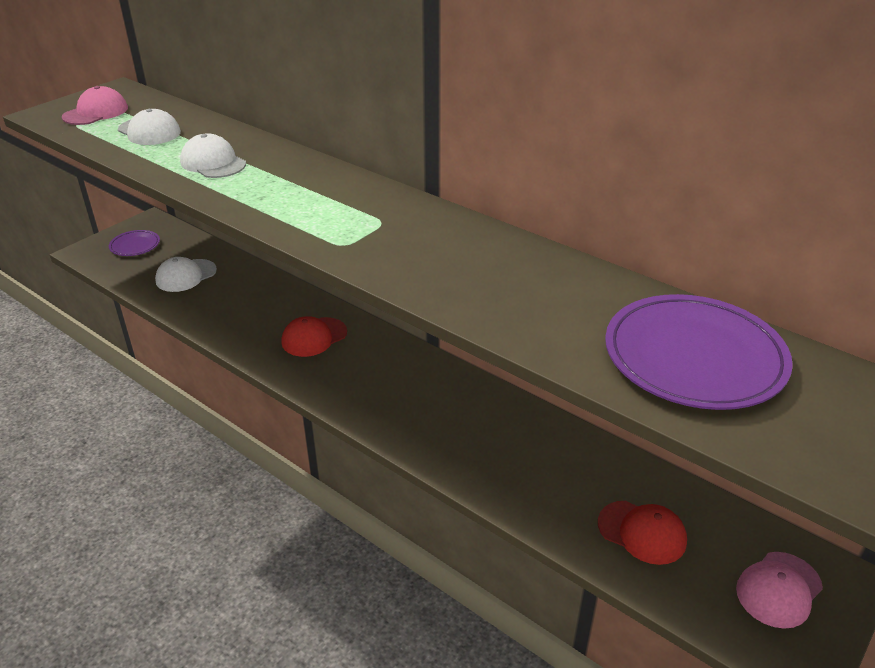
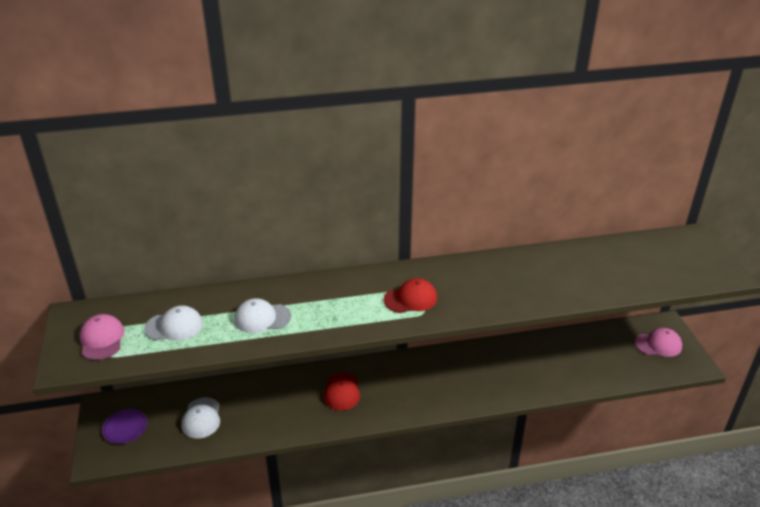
camera: 50 degrees left, 0 degrees up
red cap [598,501,687,565] -> red cap moved to [384,278,437,313]
purple plate [605,294,793,410] -> none
pink cap [736,552,823,629] -> pink cap turned 90 degrees counterclockwise [635,328,682,357]

